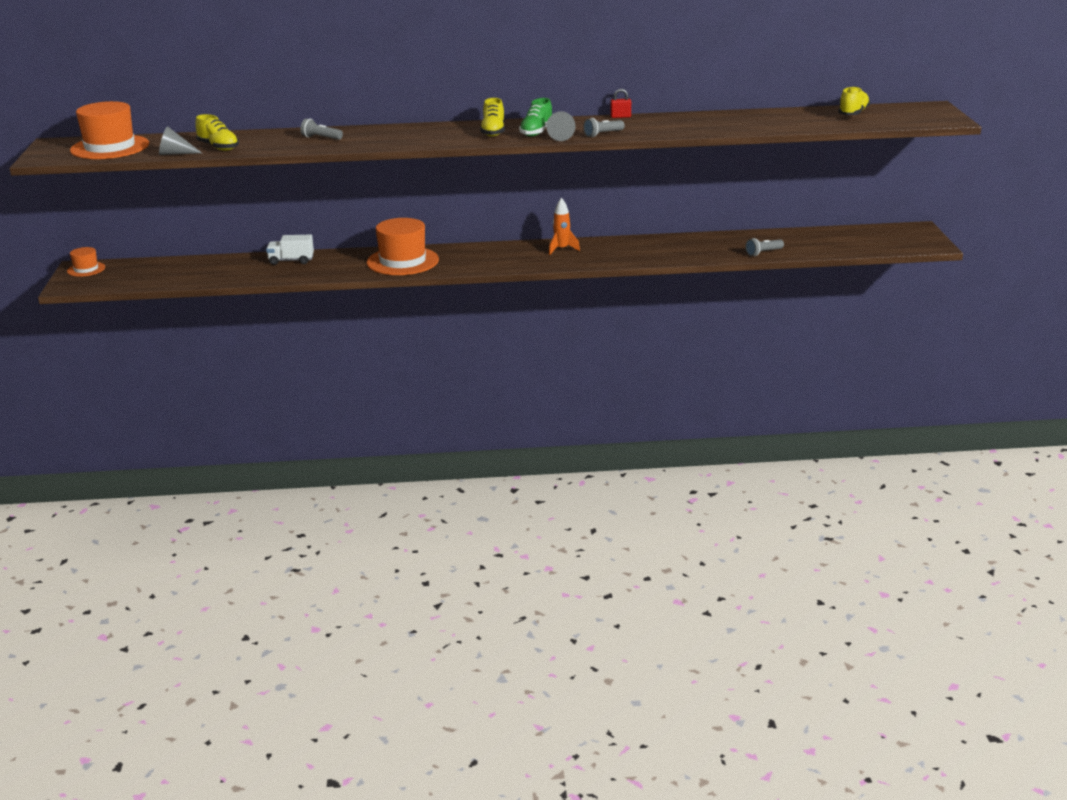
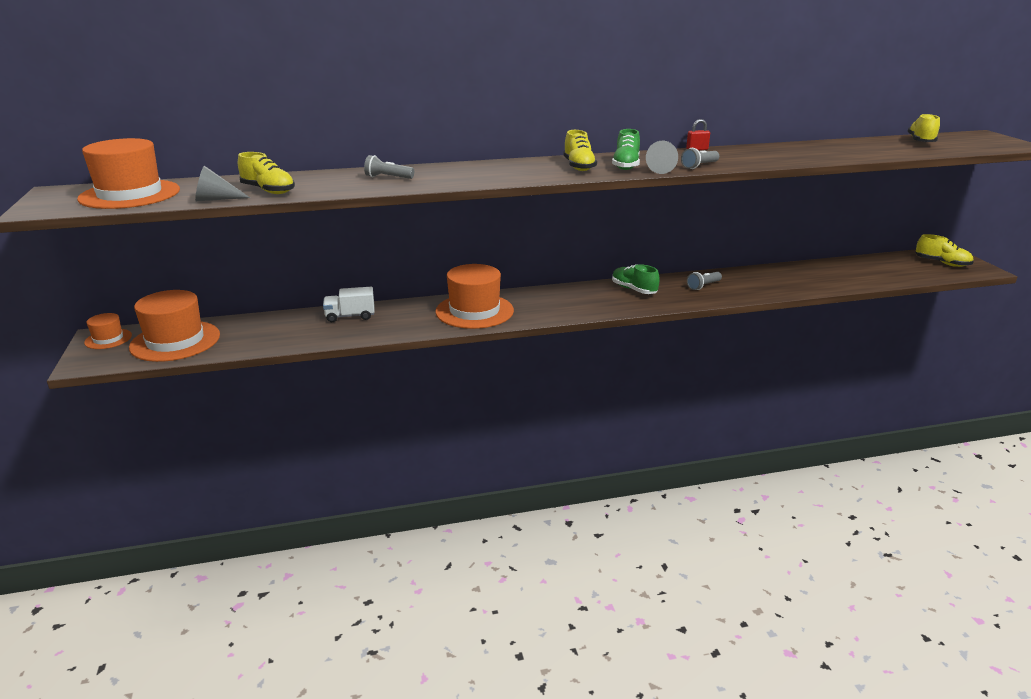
camera: 10 degrees left, 0 degrees up
orange rocket [549,198,580,255] -> green shoe [612,264,660,294]
grey flashlight [745,238,784,256] -> grey flashlight moved to [687,272,722,290]
none -> orange hat [129,290,220,362]
none -> yellow shoe [916,234,974,267]

